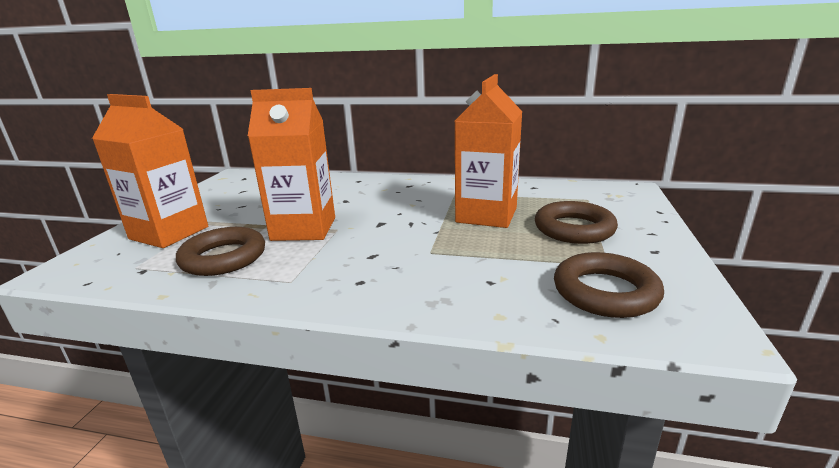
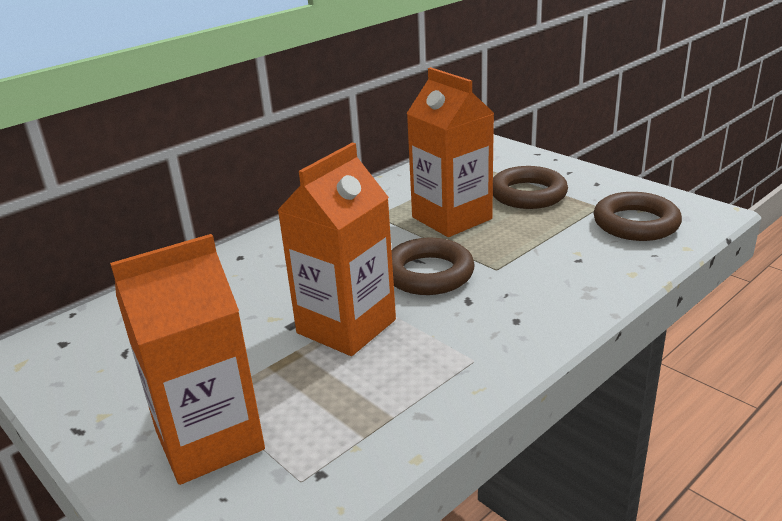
camera: 55 degrees left, 5 degrees up
brown ring [176,227,265,276] -> brown ring moved to [391,238,475,295]

